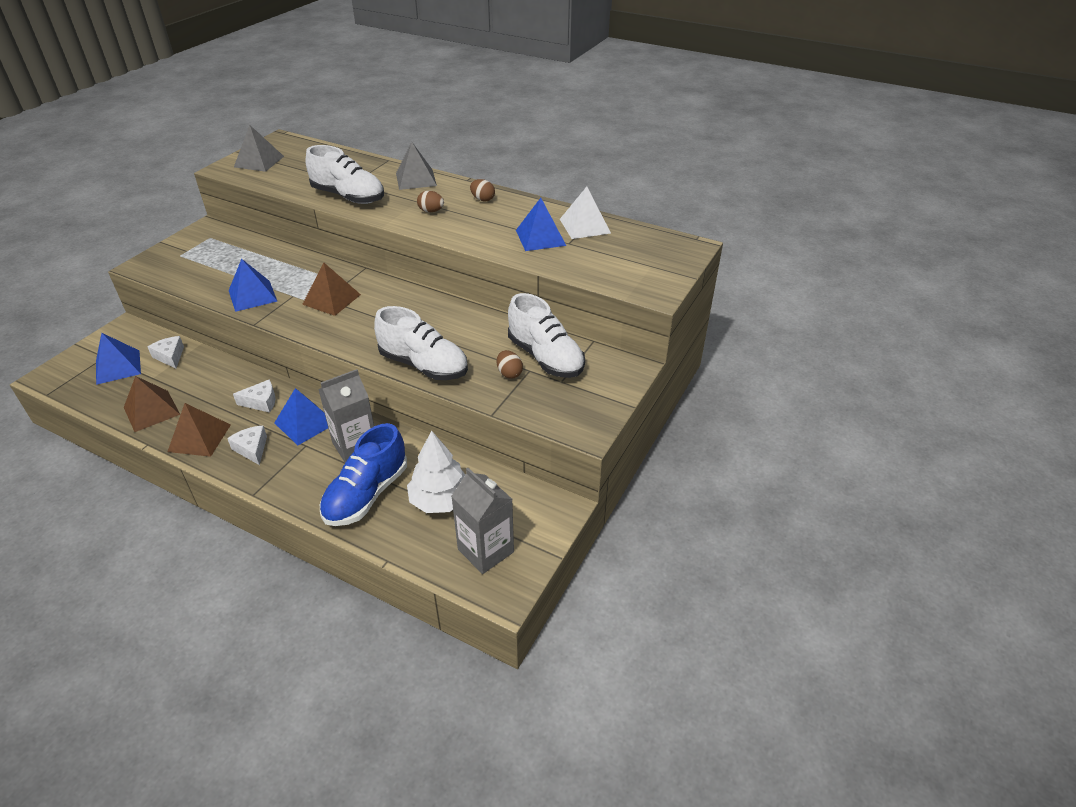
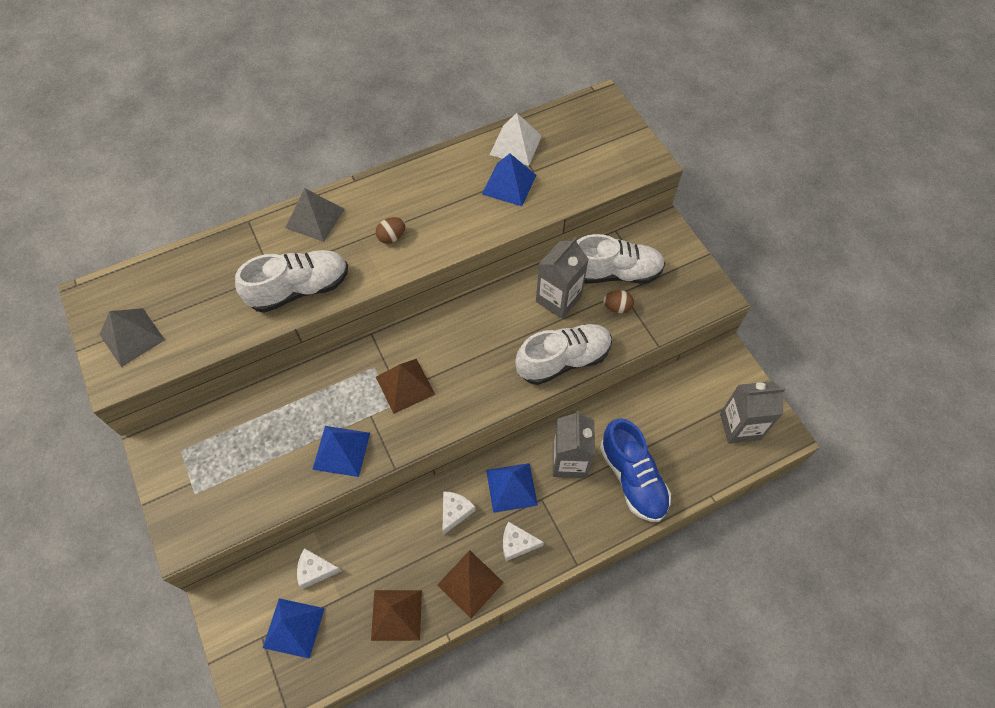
camera: 55 degrees left, 20 degrees up
white tree [407,431,465,513] -> none
brown egg [470,179,495,202] -> none
none -> grey carton [536,237,588,319]

